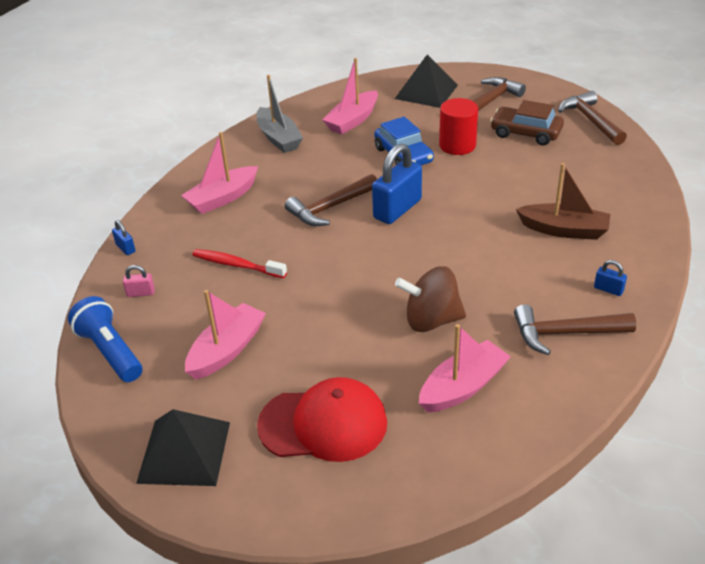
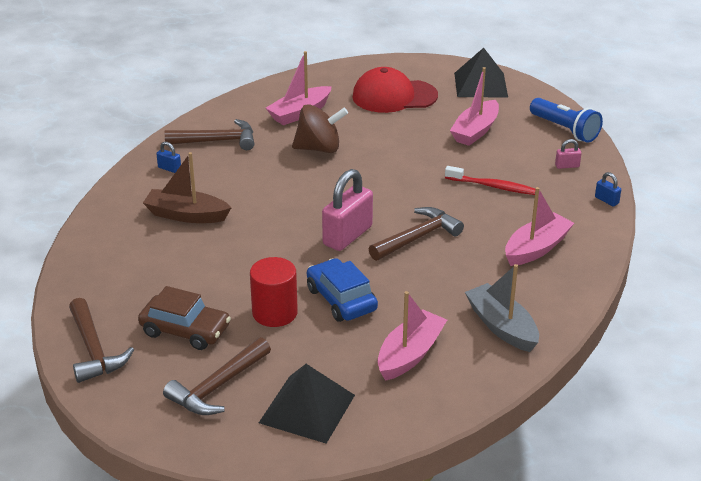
camera: 175 degrees right, 5 degrees down
blue padlock [372,144,422,224] -> pink padlock [322,169,373,251]

